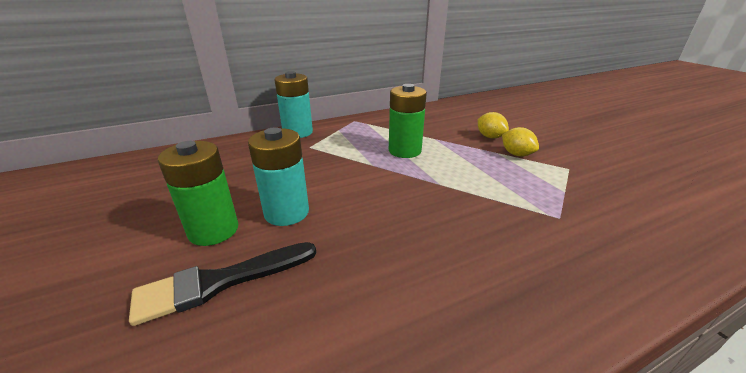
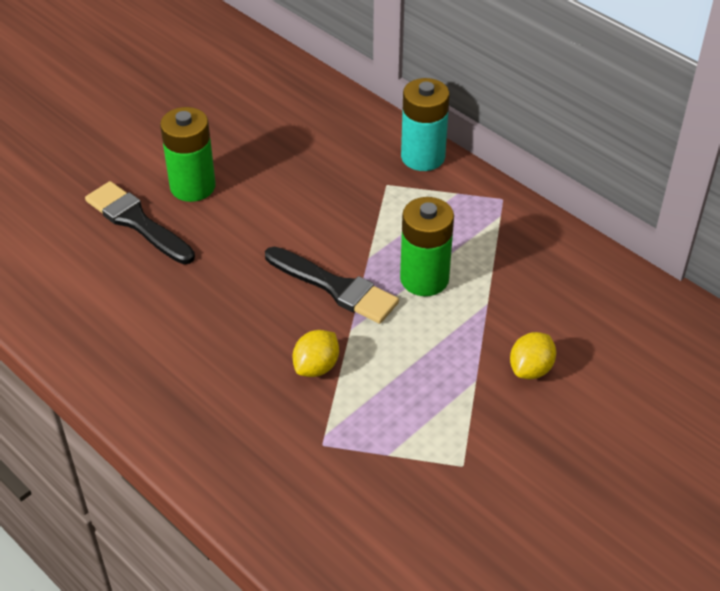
camera: 70 degrees right, 15 degrees up
turquoise battery [248,127,309,226] -> none
yellow lemon [502,127,539,157] -> yellow lemon moved to [293,330,339,377]
none -> black brush [265,247,399,324]

